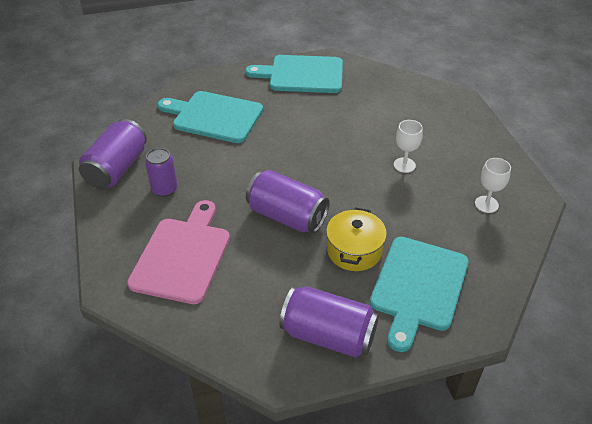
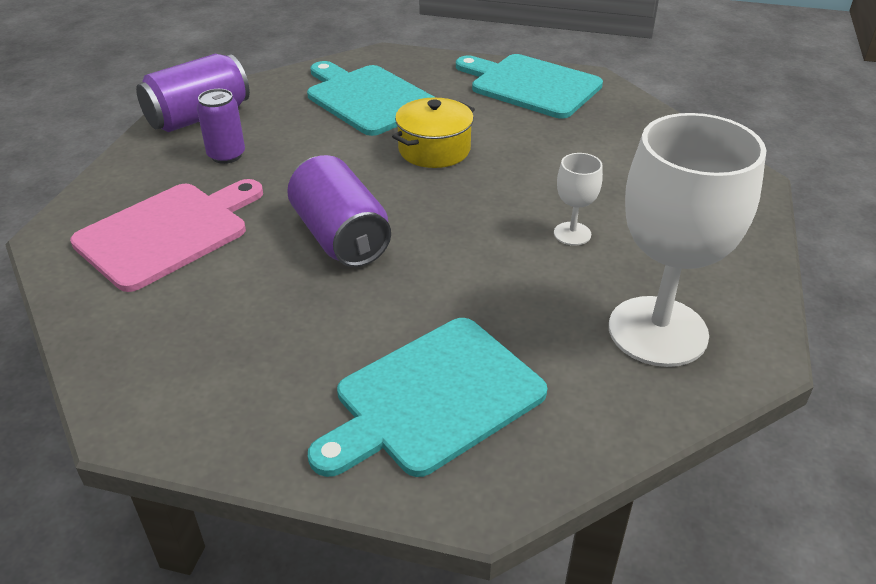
camera: 30 degrees right, 5 degrees down
purple can [280,286,379,358] -> none
yellow pot [326,207,387,271] -> yellow pot moved to [392,98,475,168]
white goblet [475,158,511,213] -> white goblet [609,113,767,367], size x2.29

